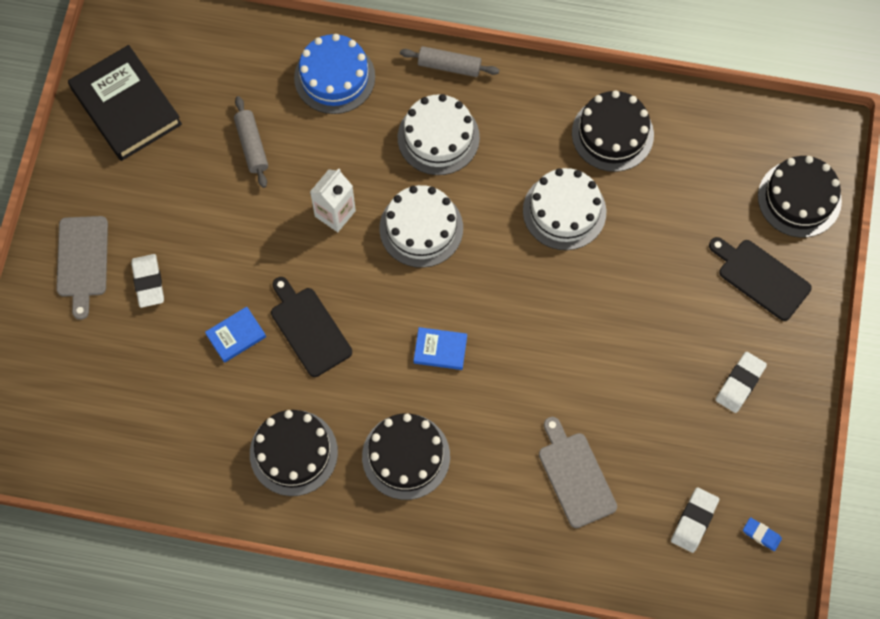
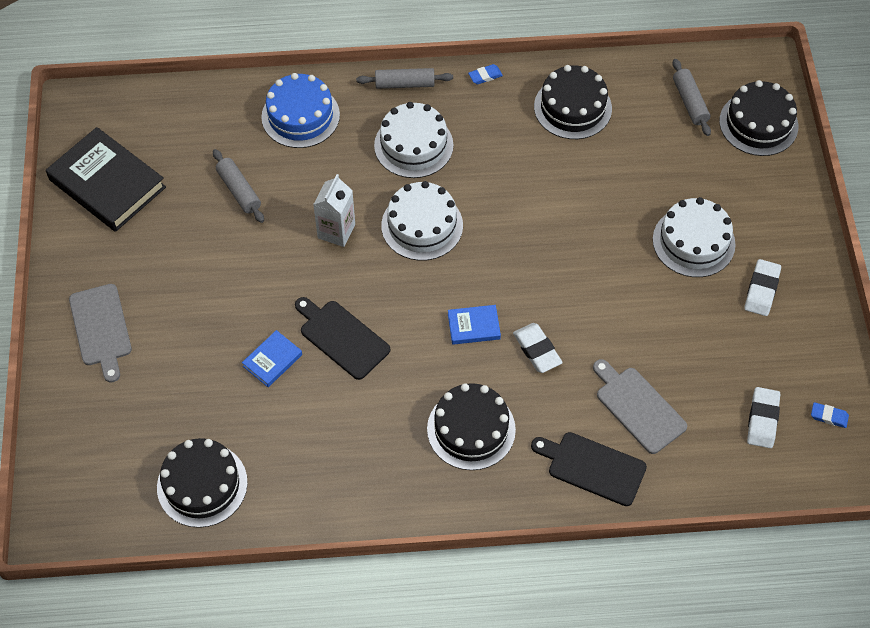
camera: 15 degrees left, 10 degrees down
white eraser [131,254,164,308] -> white eraser moved to [513,323,563,373]
black cake [250,410,338,496] -> black cake moved to [157,438,248,528]
white cake [523,168,606,250] -> white cake moved to [653,197,736,277]
black cutting board [709,237,812,321] -> black cutting board moved to [531,432,647,506]
none -> blue eraser [468,64,503,85]
none -> grey rolling pin [673,59,711,136]

